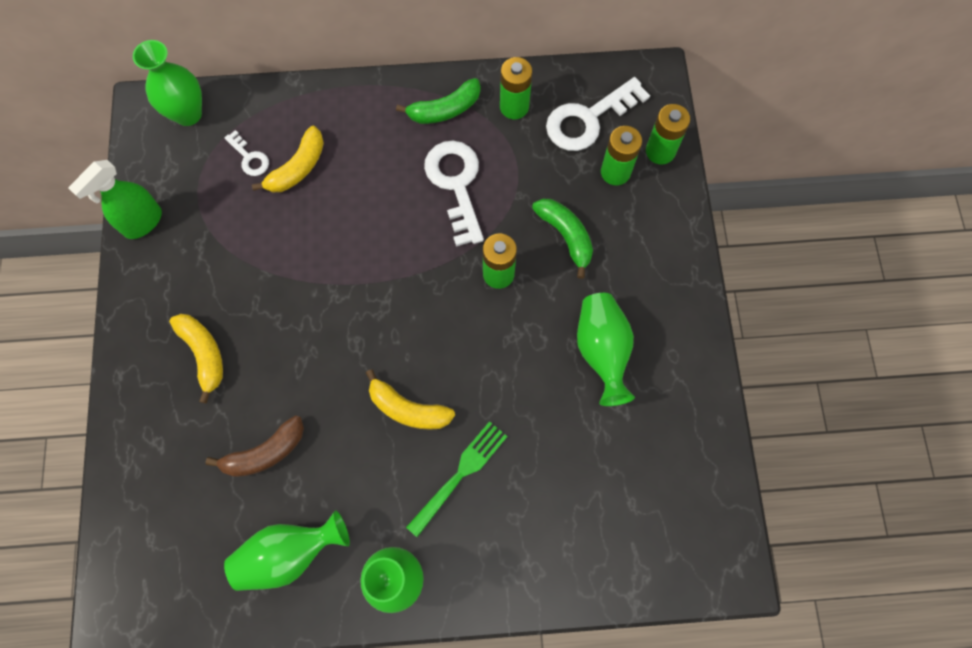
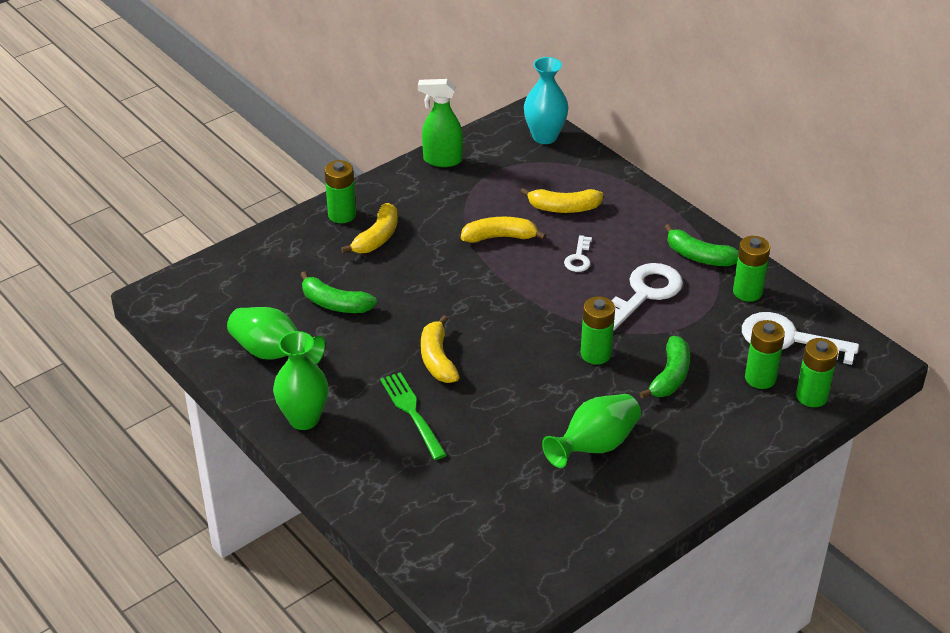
camera: 55 degrees right, 30 degrees down
green vase [133,40,202,126] -> turquoise vase [524,57,568,144]
brown banana [205,415,304,477] -> green banana [300,271,377,313]
white key [225,130,269,176] -> white key moved to [564,235,592,272]
green fork [406,421,508,537] -> green fork turned 120 degrees counterclockwise [380,372,447,460]
none -> green battery [324,160,356,223]
none -> yellow banana [461,217,546,243]

